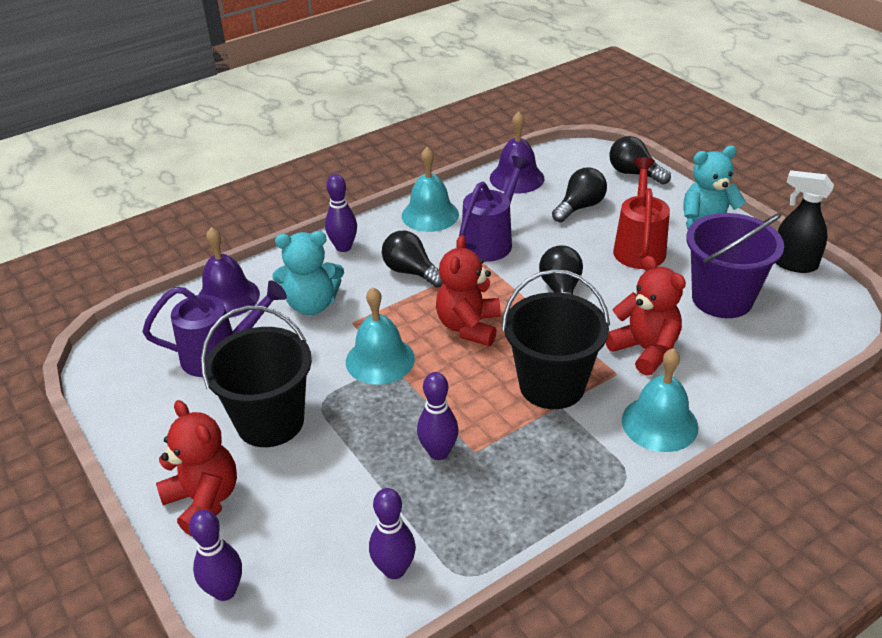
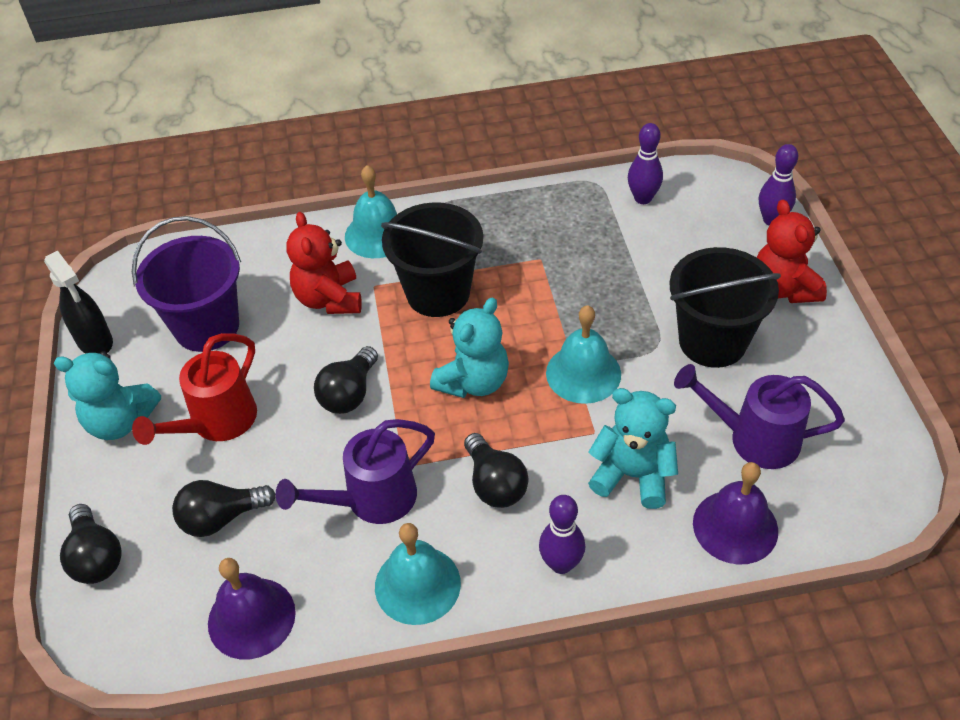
camera: 155 degrees left, 10 degrees up
purple bowling pin [417,372,459,460] -> none
red teddy bear [436,235,501,346] -> turquoise teddy bear [430,298,509,398]

